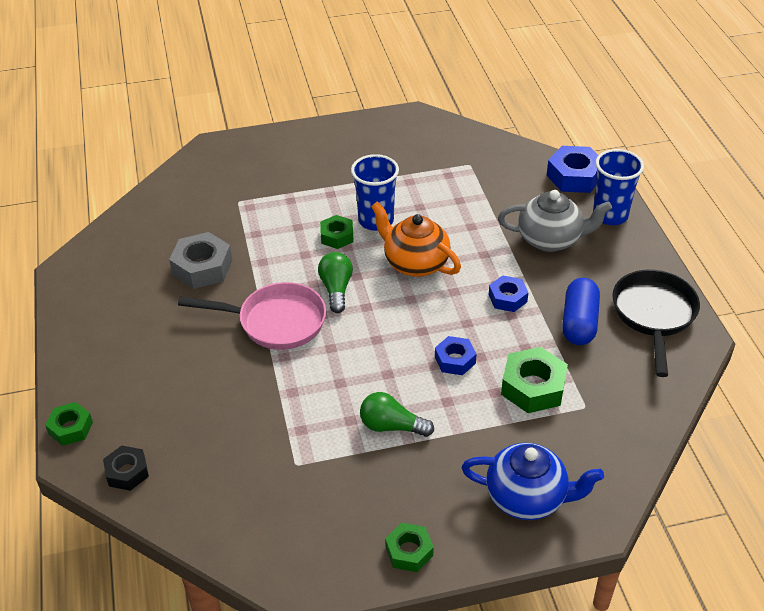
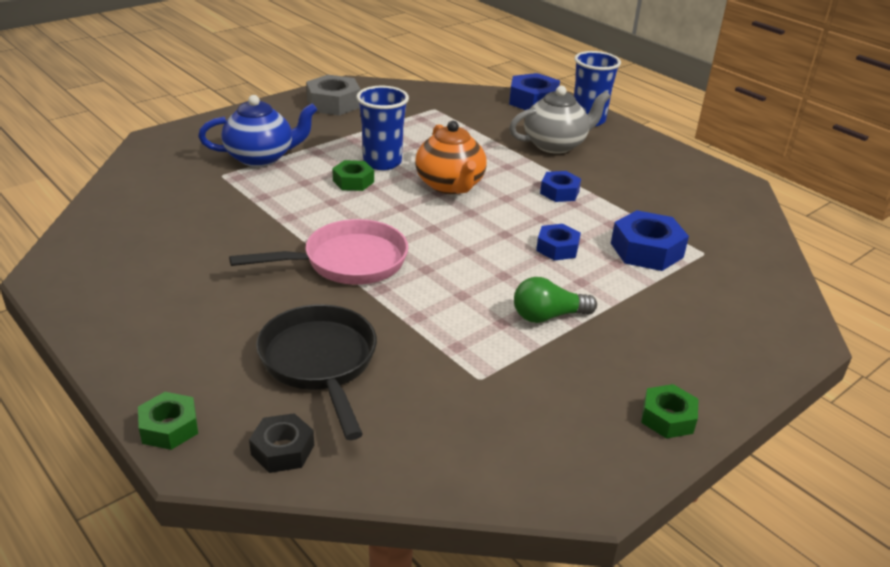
camera: 30 degrees left, 10 degrees down
grey nut [169,232,232,289] -> grey nut moved to [306,75,361,116]
green light bulb [318,252,353,313] -> none
orange teapot [371,202,461,277] -> orange teapot turned 120 degrees counterclockwise [415,121,486,194]
blue teapot [462,443,604,520] -> blue teapot moved to [198,95,317,167]
green nut [501,347,568,413] -> blue nut [611,210,689,271]
blue capsule [562,278,600,345] -> none
black pan [612,270,700,377] -> black pan moved to [256,304,377,440]

